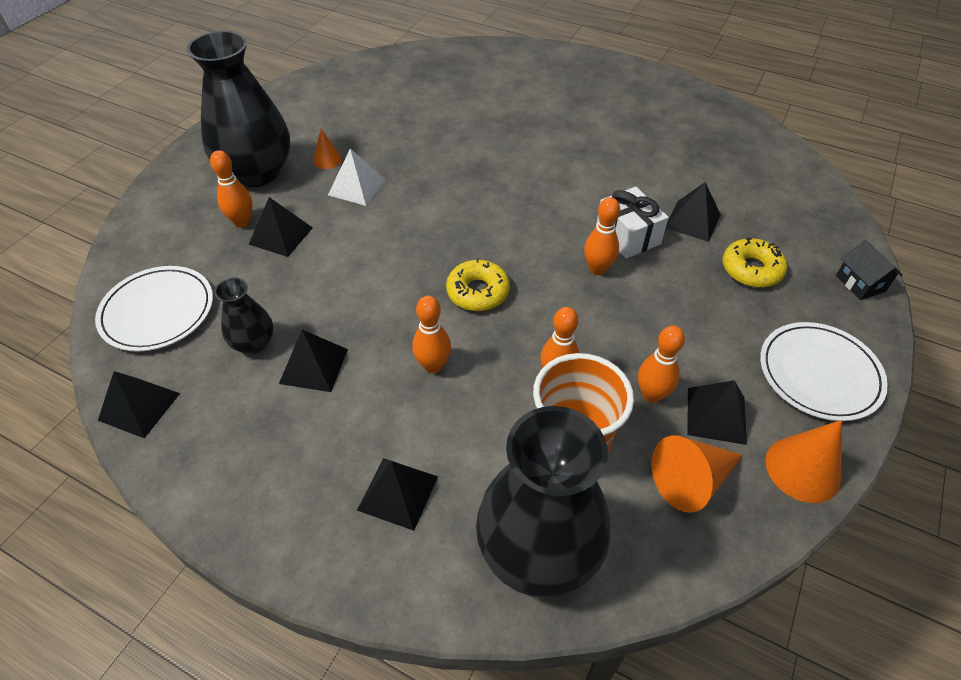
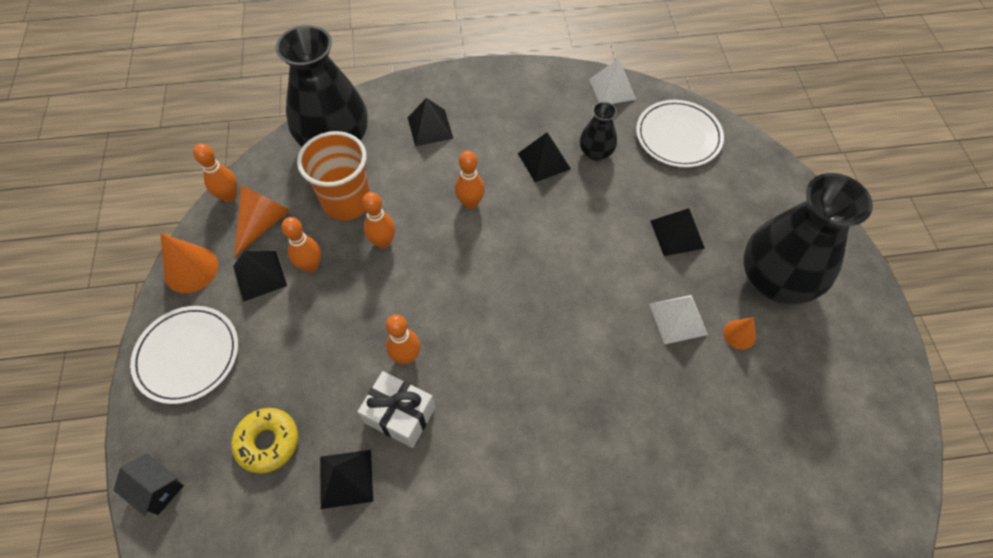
camera: 145 degrees right, 10 degrees up
black pyramid [98,371,180,438] -> white pyramid [589,58,636,104]
orange bowling pin [210,150,253,228] -> orange bowling pin moved to [193,144,237,202]
yellow donut [446,258,510,311] -> none

